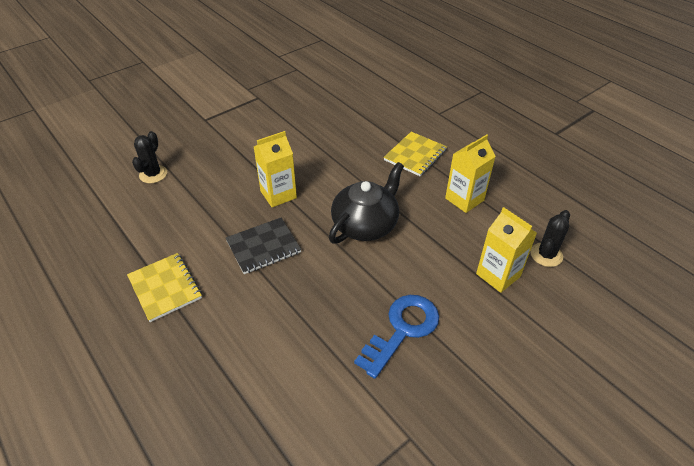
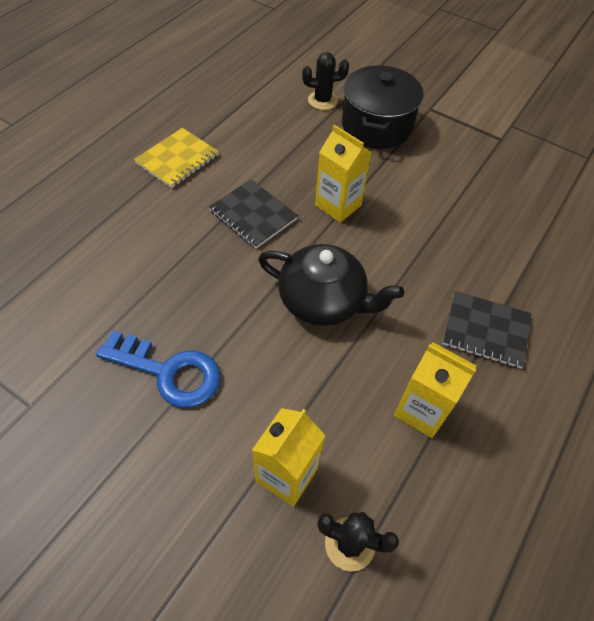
camera: 70 degrees right, 10 degrees up
yellow notebook [384,132,447,176] -> black notebook [443,291,532,369]
none -> black pot [342,65,423,149]

